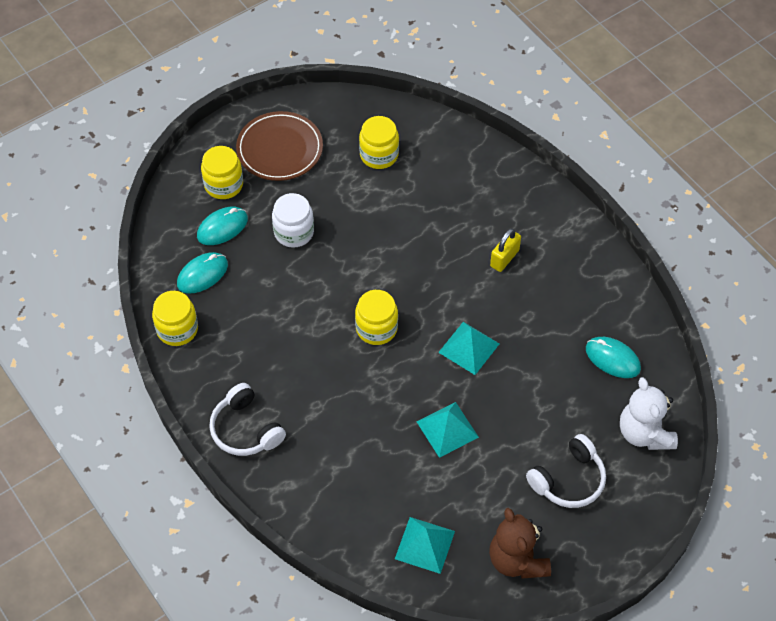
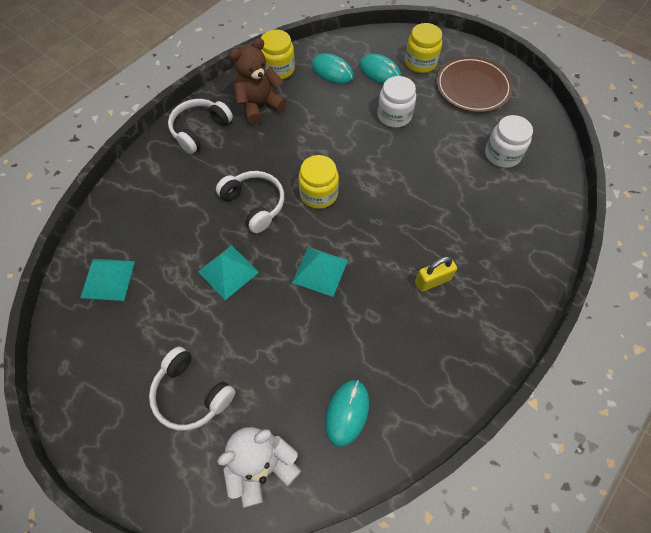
camera: 75 degrees right, 5 degrees up
yellow jar [359,116,399,169] -> white jar [485,115,533,168]
brown teddy bear [489,508,551,579] -> brown teddy bear moved to [230,38,287,124]
yellow padlock [490,228,521,272] -> yellow padlock turned 45 degrees counterclockwise [415,256,457,292]
none -> white headphones [216,171,284,233]

